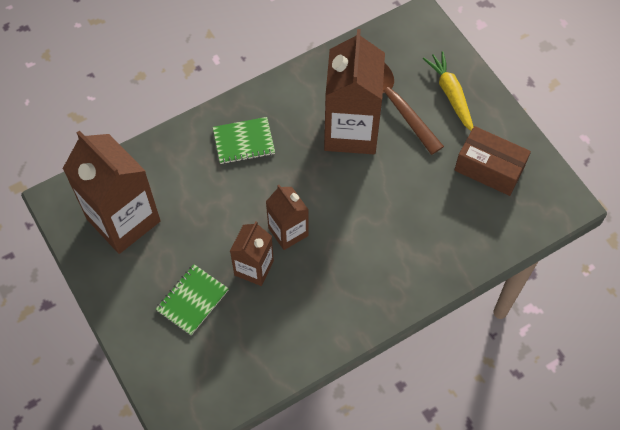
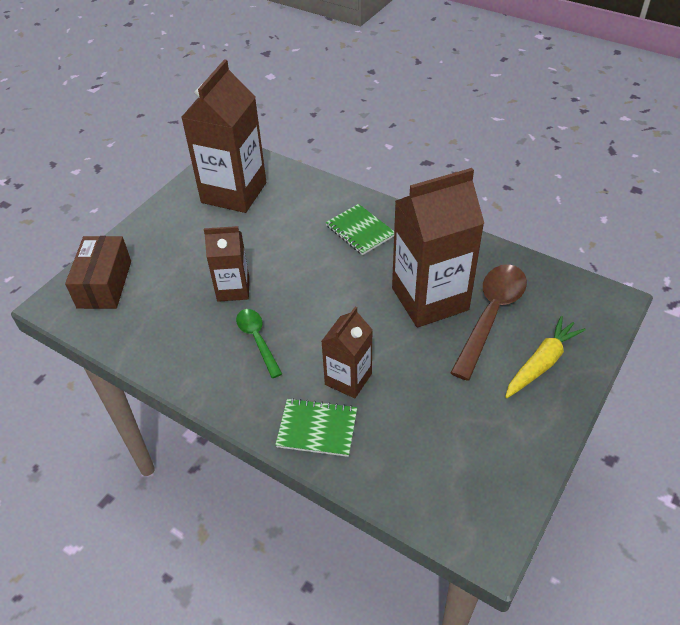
camera: 65 degrees right, 15 degrees down
green notebook [156,264,229,335] -> green notebook moved to [275,398,357,457]
brown carton [266,185,309,250] -> brown carton moved to [321,307,373,398]
brown box [454,126,531,196] -> brown box moved to [65,236,131,309]
none -> green spoon [236,309,282,378]

